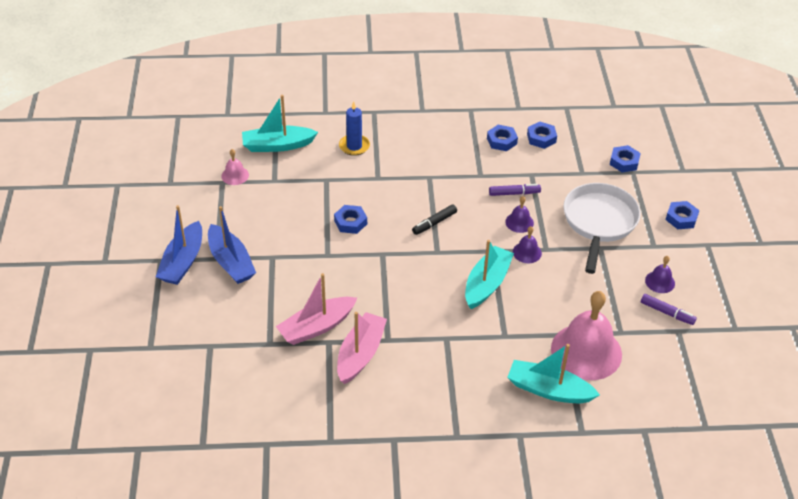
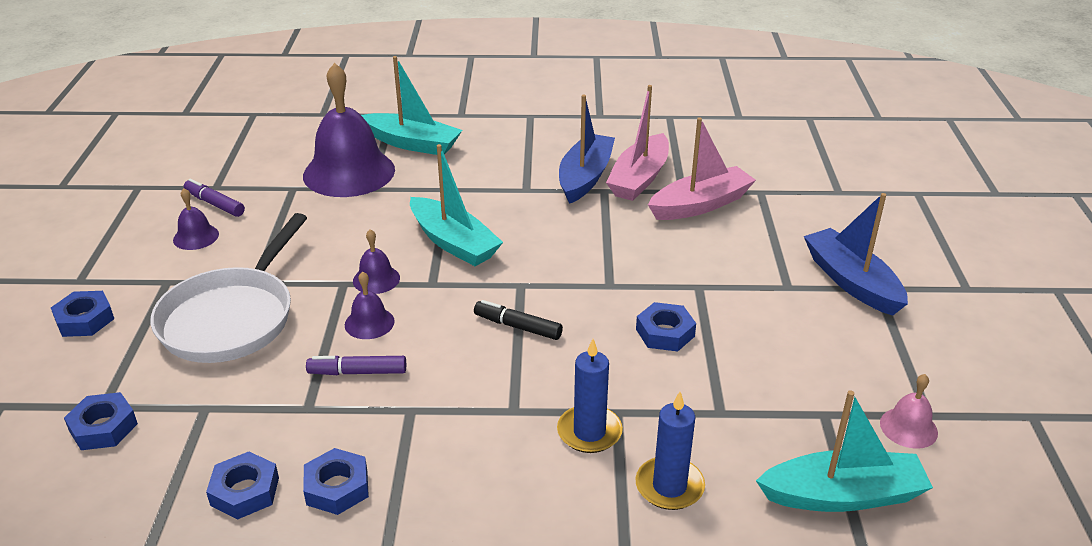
camera: 175 degrees left, 10 degrees down
blue boat [156,205,202,285] -> blue boat moved to [559,95,615,204]
black marker [412,204,457,235] -> black marker turned 120 degrees counterclockwise [474,300,563,340]
turquoise boat [465,240,514,309] -> turquoise boat turned 75 degrees counterclockwise [410,144,503,266]
pink bell [551,291,622,380] -> purple bell [303,63,395,197]
none -> blue candle [557,339,623,453]

